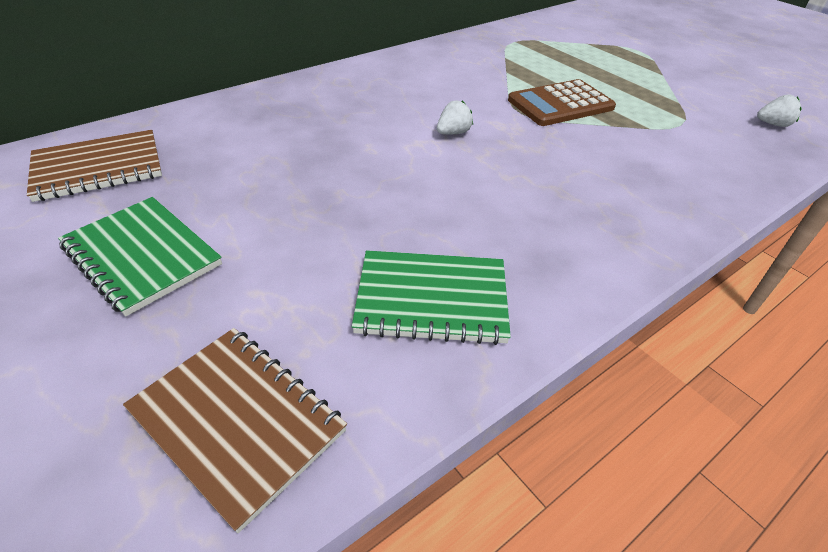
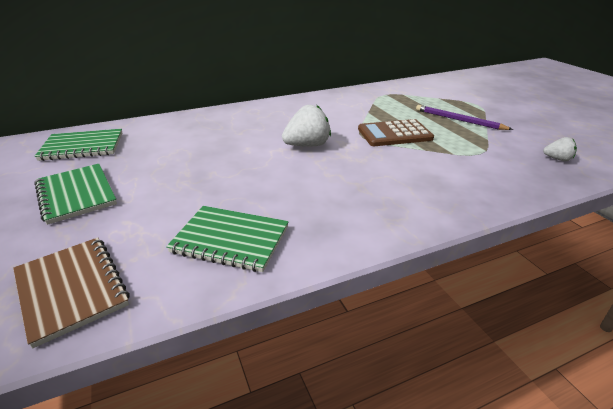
camera: 15 degrees right, 10 degrees down
brown notebook [27,130,162,202] -> green notebook [34,129,122,161]
white strawberry [437,101,473,134] -> white strawberry [282,105,331,147], size x1.85
none -> purple pencil [416,105,513,130]

